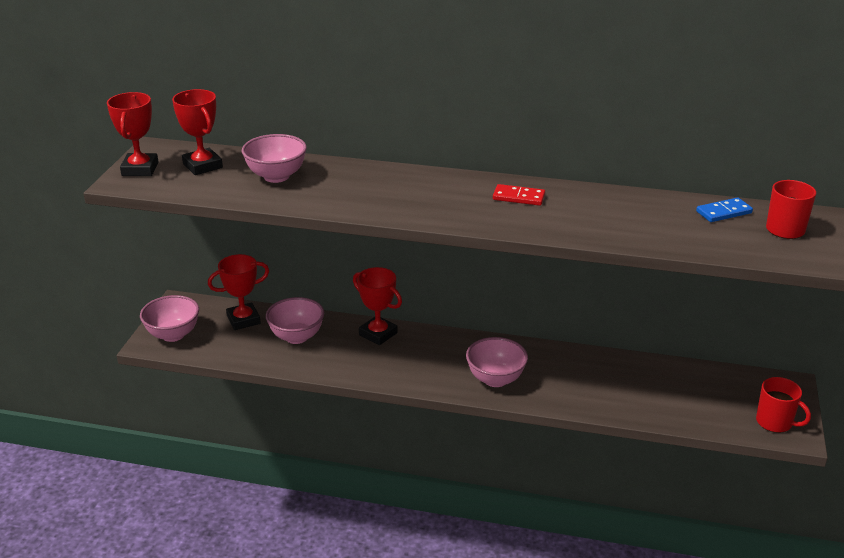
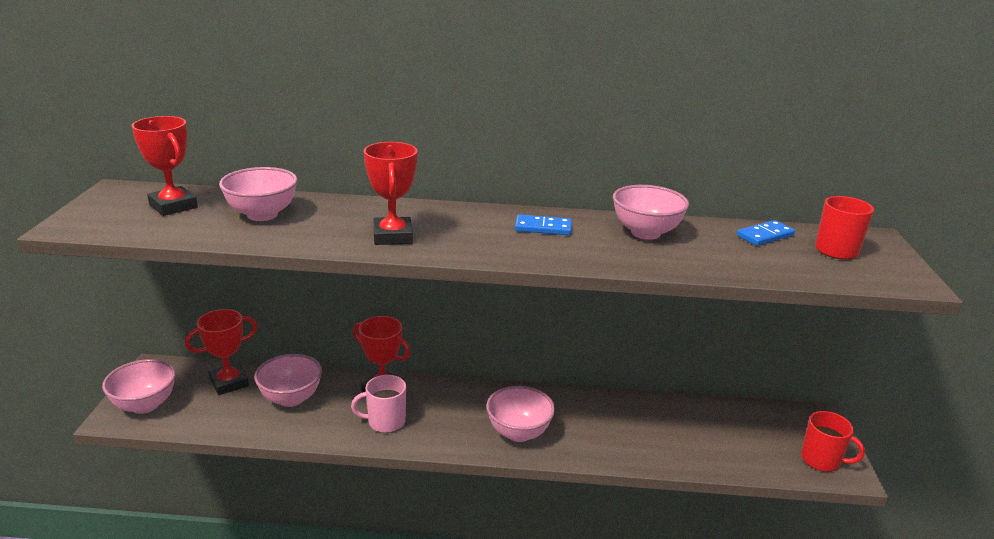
camera: 10 degrees left, 5 degrees down
red trophy [107,92,158,176] -> red trophy moved to [364,142,418,245]
red domino [493,184,545,206] -> blue domino [515,215,572,235]
none -> pink mug [351,375,406,433]
none -> pink bowl [613,185,689,240]

